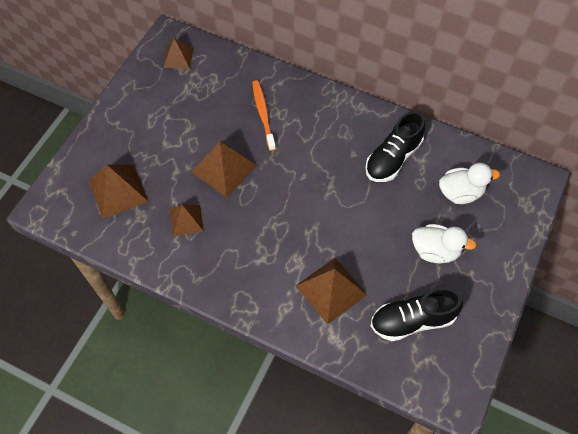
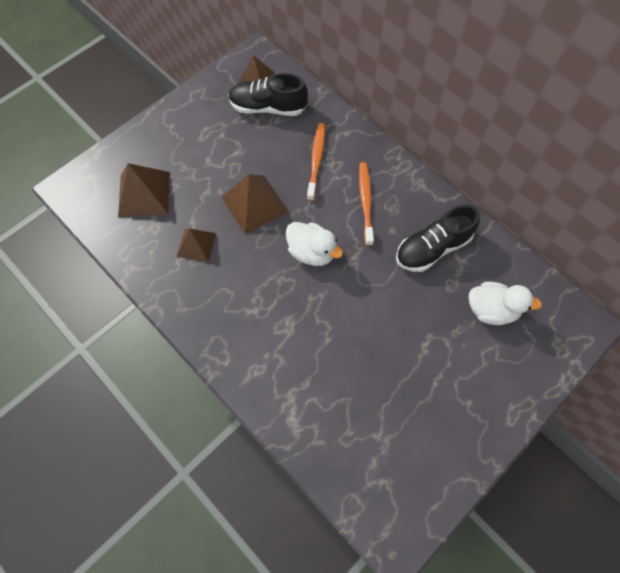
camera: 20 degrees right, 5 degrees up
brown pyramid [296,258,367,325] -> none
black shoe [371,288,463,341] -> black shoe moved to [228,73,308,116]
white duck [412,224,476,263] -> white duck moved to [286,222,343,266]
none -> orange toothbrush [359,162,374,246]

